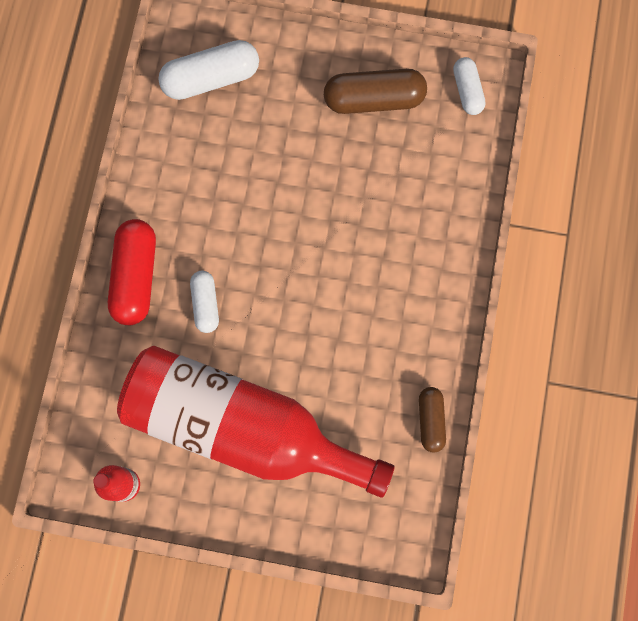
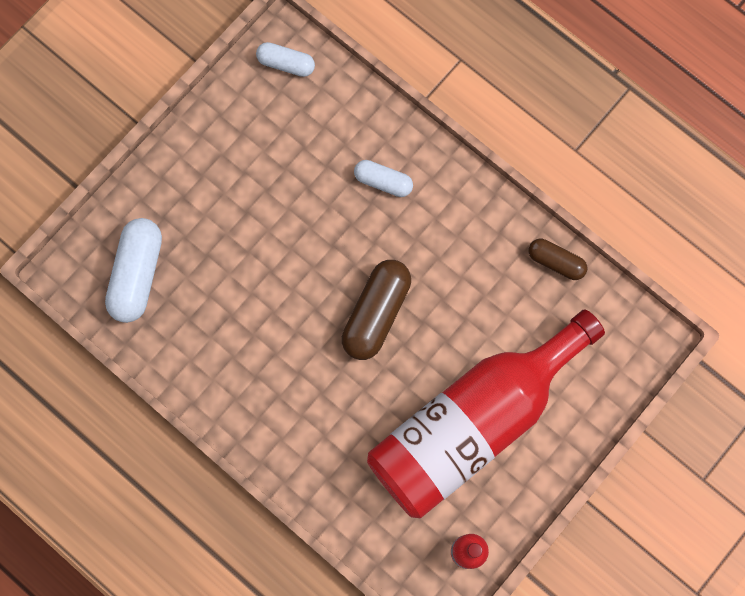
camera: 60 degrees left, 0 degrees up
red capsule [108,219,156,325] -> none
white capsule [190,271,219,333] -> white capsule moved to [354,160,413,197]
brown capsule [324,69,427,114] -> brown capsule moved to [342,260,411,360]

